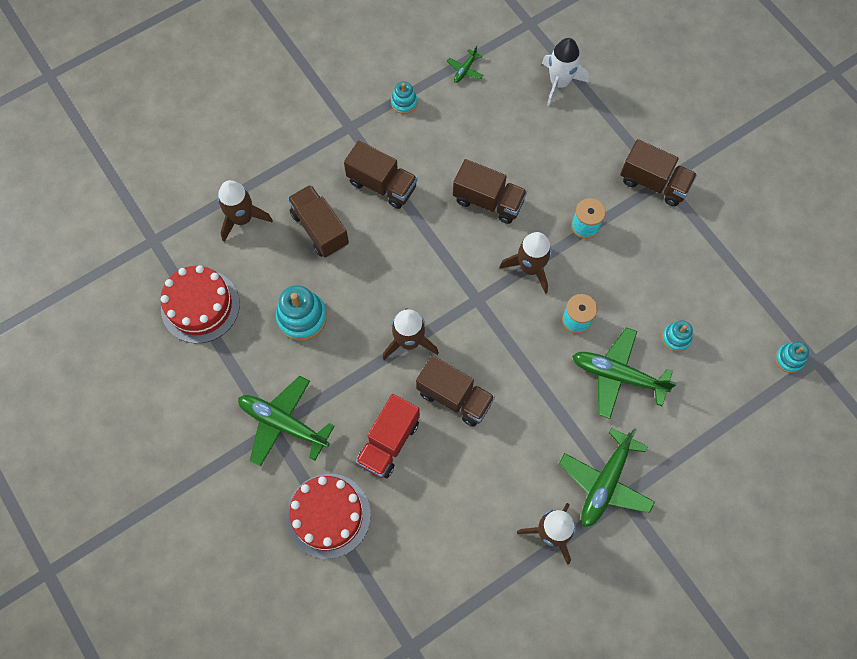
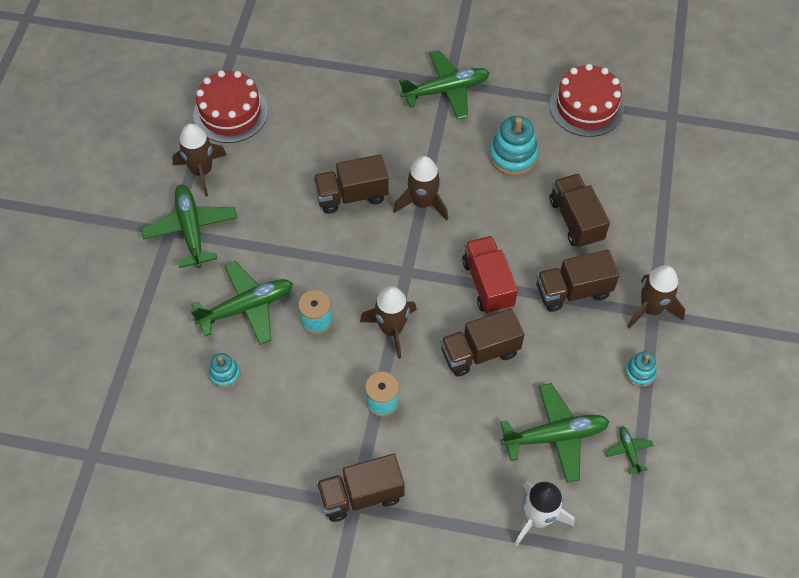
camera: 135 degrees right, 10 degrees down
brown rocket [218,180,273,242] -> brown rocket moved to [627,265,686,328]
red cake [286,474,371,559] -> red cake moved to [193,70,268,143]
brown truck [287,185,349,257] -> brown truck turned 120 degrees counterclockwise [549,174,610,248]
red truck [356,394,420,478] -> red truck moved to [462,236,518,314]
turquoise stacking toy [775,342,809,373] -> none
none -> green plane [501,383,610,483]

